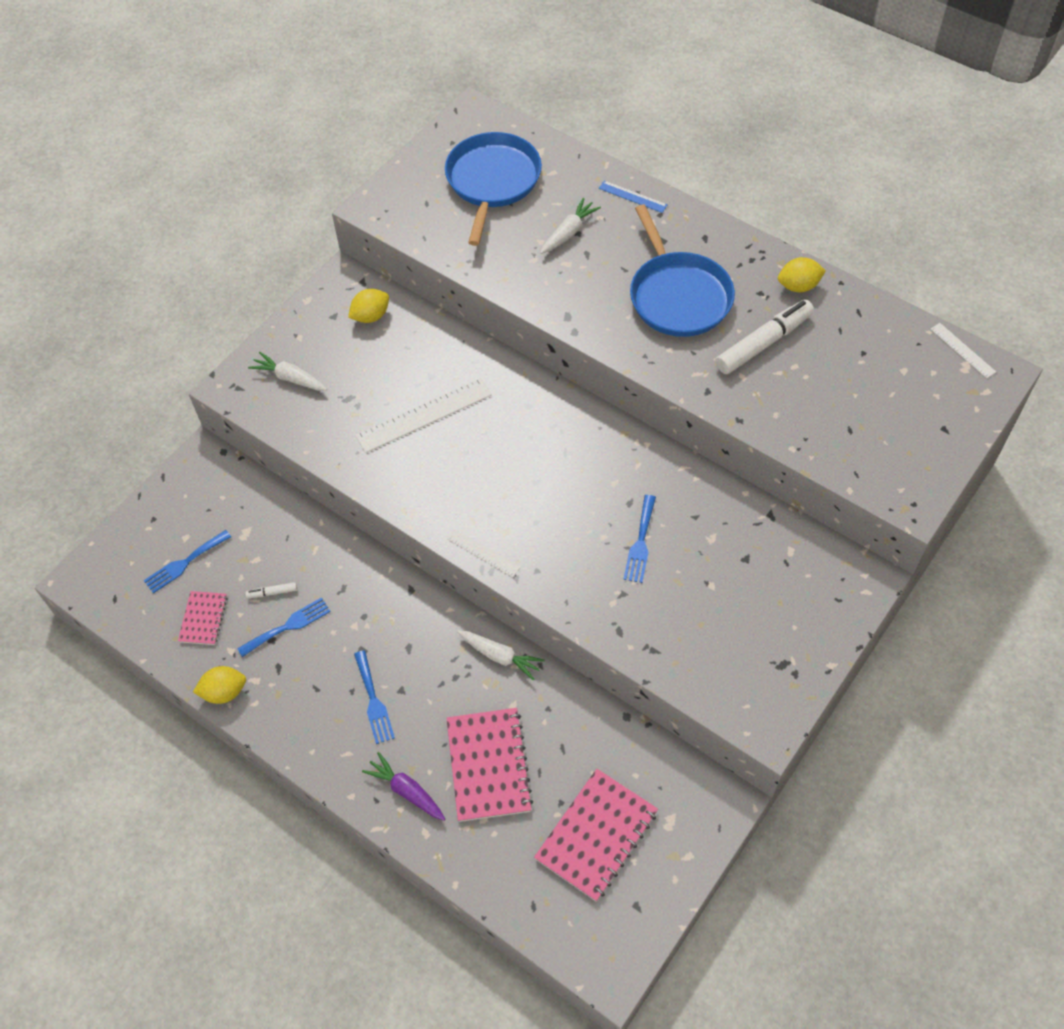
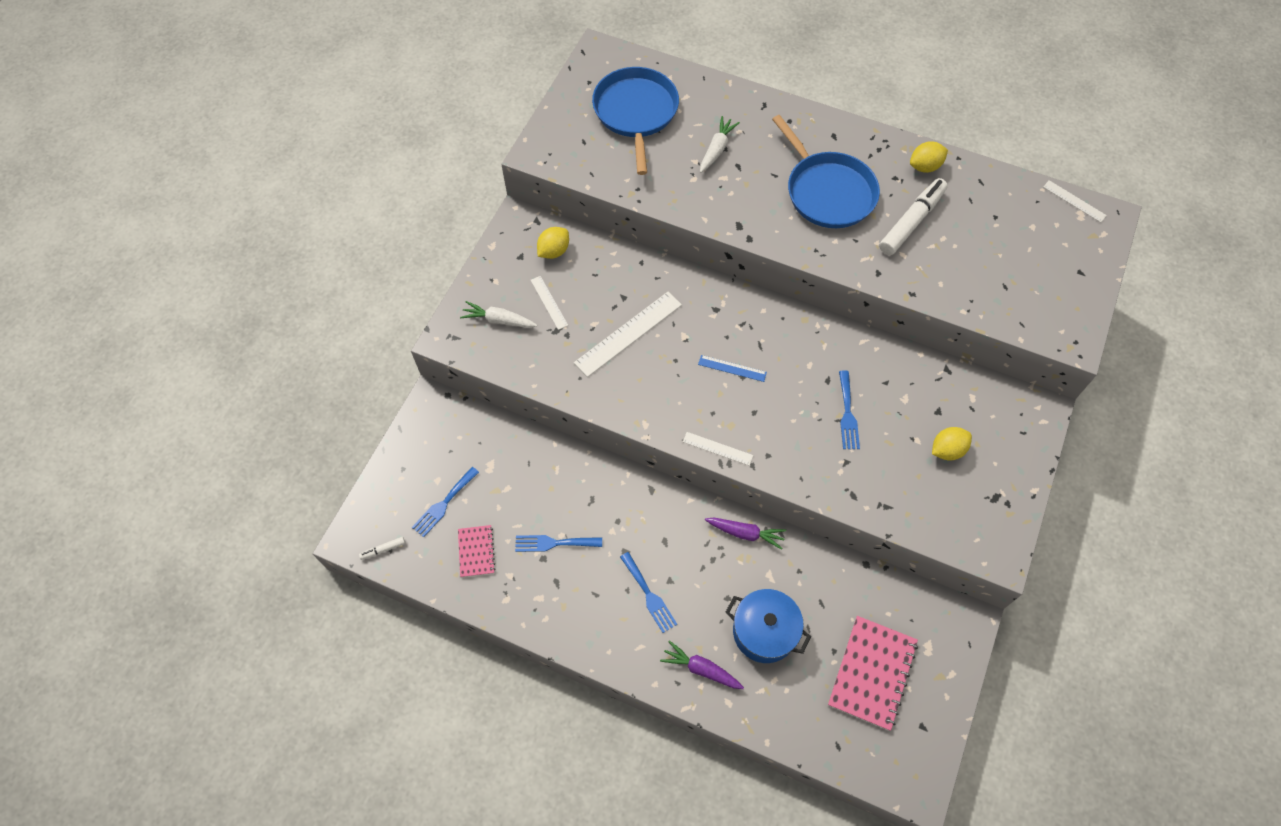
camera: 15 degrees left, 5 degrees up
yellow lemon [193,666,246,704] -> yellow lemon moved to [932,427,972,460]
blue fork [237,597,331,657] -> blue fork turned 135 degrees counterclockwise [515,535,602,552]
white marker [245,582,297,598] -> white marker moved to [359,537,405,560]
pink notebook [447,708,533,822] -> blue pot [725,589,811,663]
white carrot [457,630,545,681] -> purple carrot [705,518,786,550]
blue ruler [599,181,667,213] -> blue ruler moved to [698,355,767,382]
none -> white ruler [531,276,568,330]

